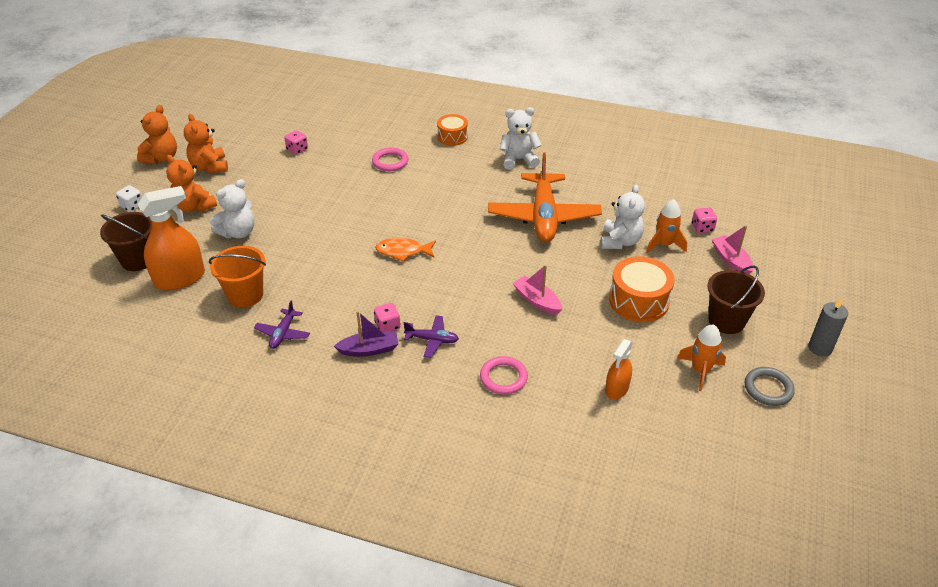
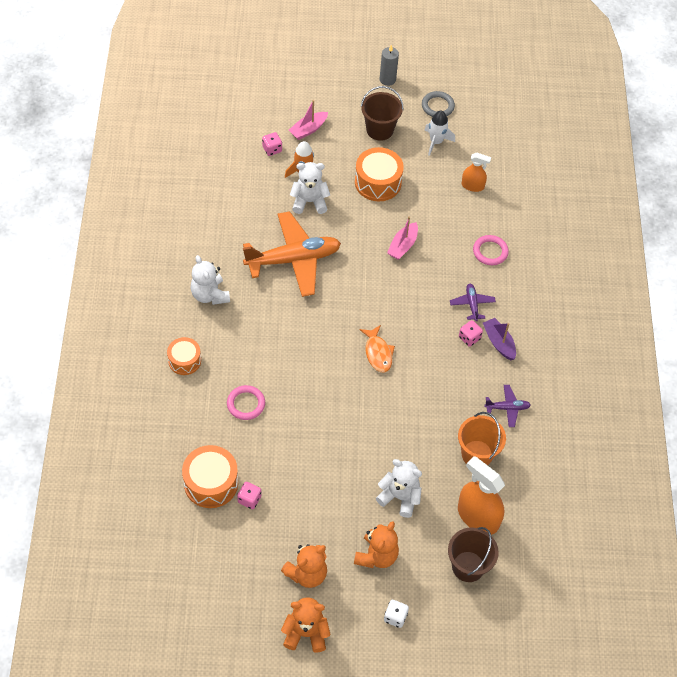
camera: 110 degrees left, 15 degrees up
orange rocket [677,324,726,391] -> white rocket [425,111,455,156]
none -> orange drum [182,445,238,508]

